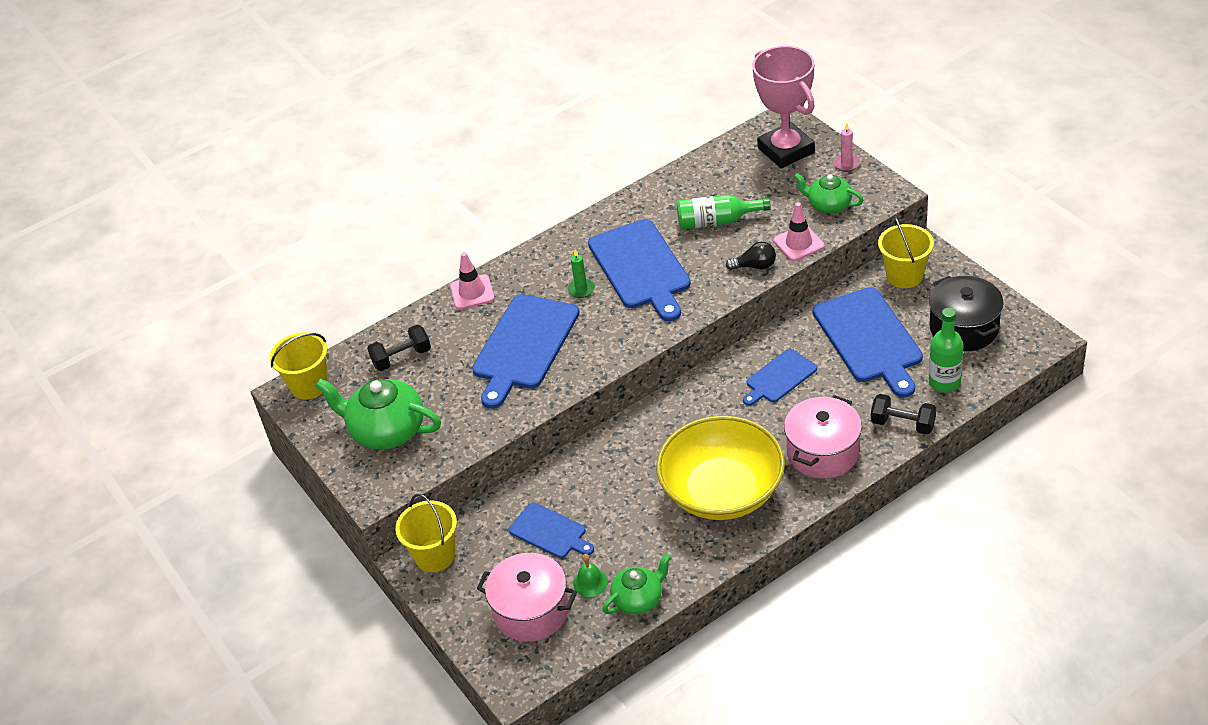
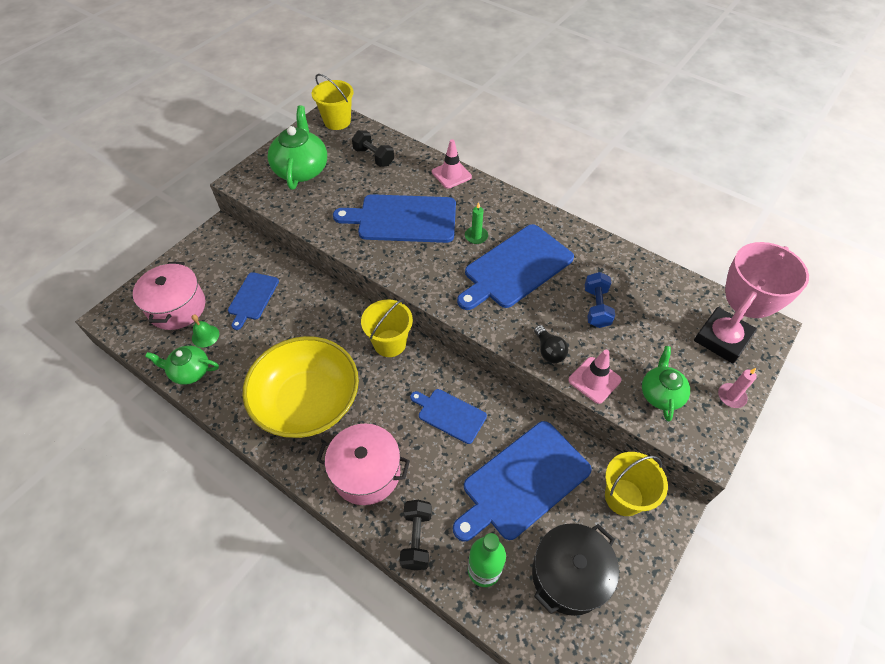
camera: 65 degrees right, 10 degrees up
yellow bucket [395,494,457,572] -> yellow bucket moved to [361,299,413,357]
green teapot [602,554,671,614] -> green teapot turned 150 degrees clockwise [145,346,219,385]
green bottle [677,194,771,230] -> blue dumbbell [585,272,615,328]

